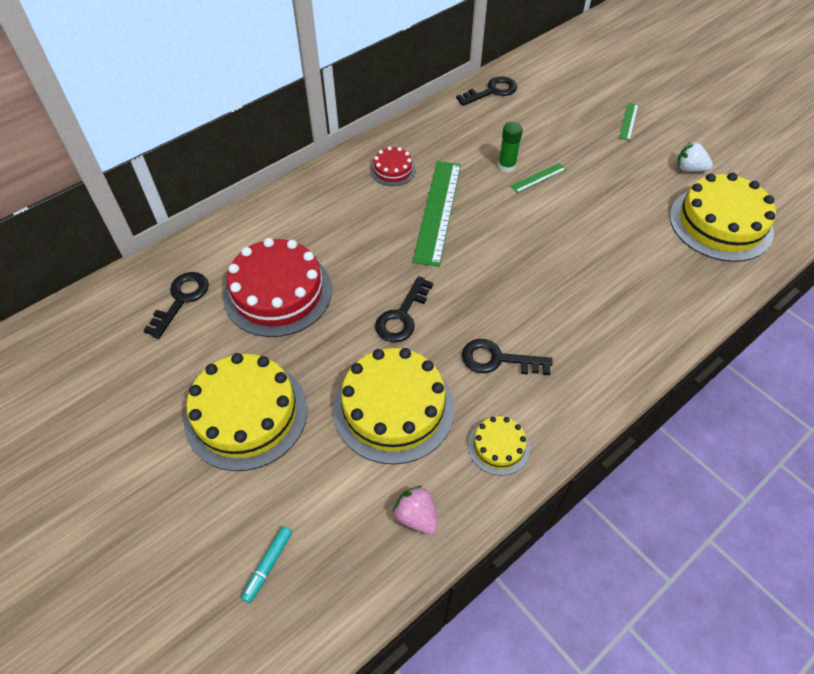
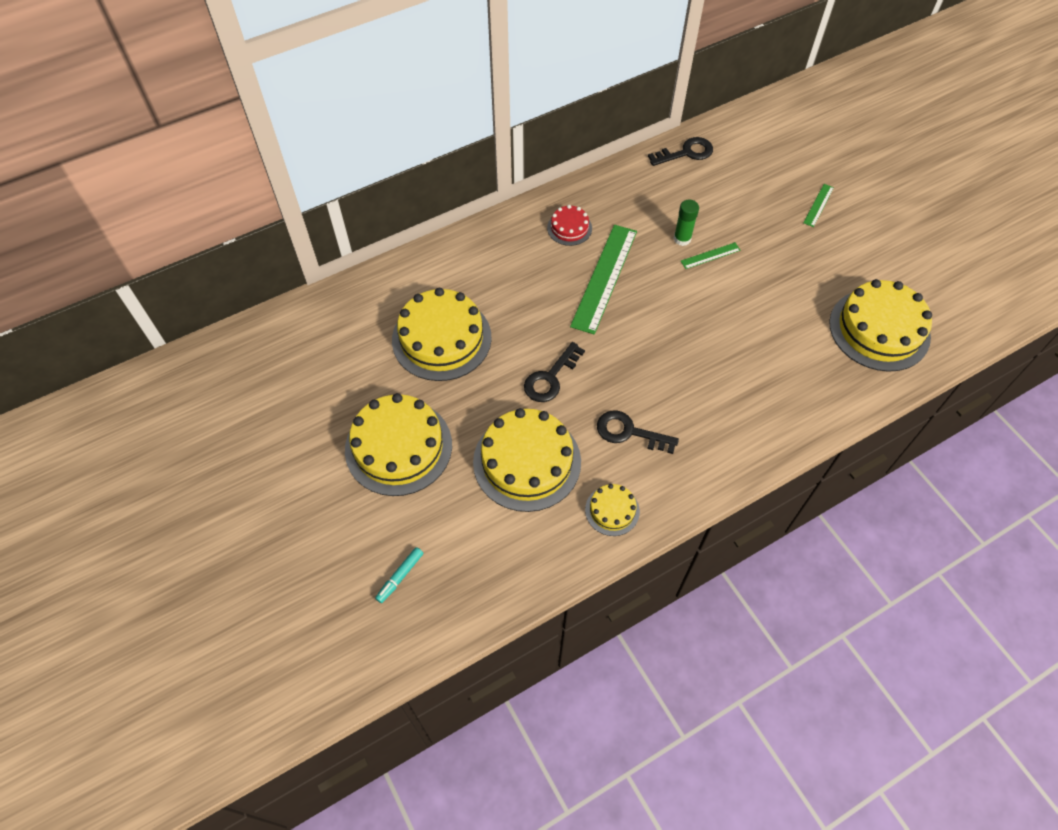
camera: 10 degrees right, 5 degrees up
black key [143,272,209,339] -> none
red cake [223,238,332,337] -> yellow cake [392,288,492,381]
pink strawberry [393,486,438,534] -> none
white strawberry [677,142,713,172] -> none

